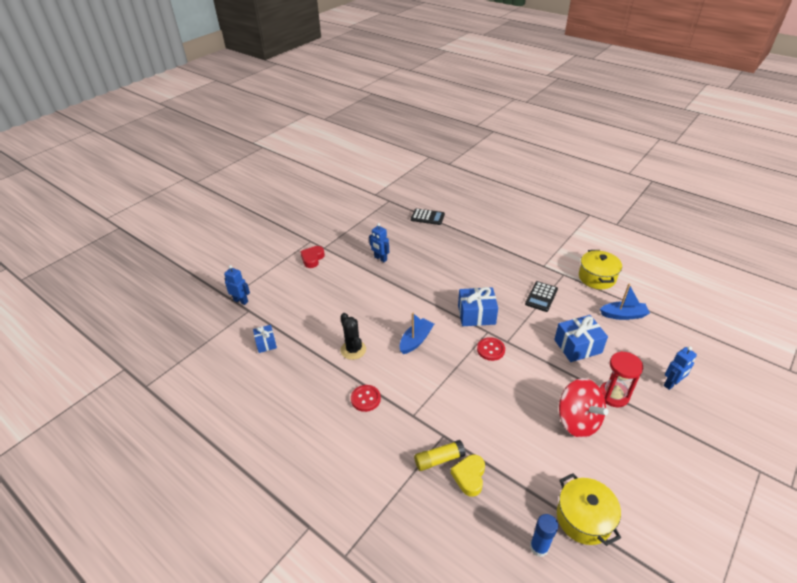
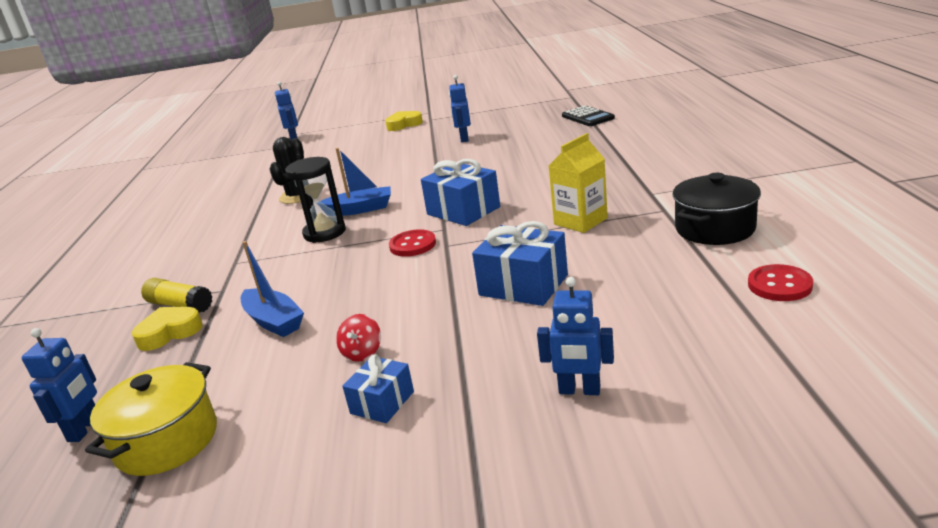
camera: 50 degrees right, 15 degrees down
blue gift [253,325,277,353] -> blue gift moved to [342,354,414,423]
red heart [300,246,325,268] -> yellow heart [385,111,423,131]
red button [351,385,381,412] -> red button moved to [748,264,813,301]
black calculator [525,281,558,312] -> yellow carton [549,133,608,233]
blue glue stick [530,514,558,557] -> blue robot [22,328,97,442]
red spinning top [559,378,608,438] -> red spinning top [336,314,381,362], size x0.43
yellow pot [579,250,622,289] -> black pot [673,173,761,245]
blue boat [600,284,650,320] -> blue boat moved to [241,241,304,337]
red hourglass [600,351,643,407] -> none
none -> black hourglass [285,157,346,243]

